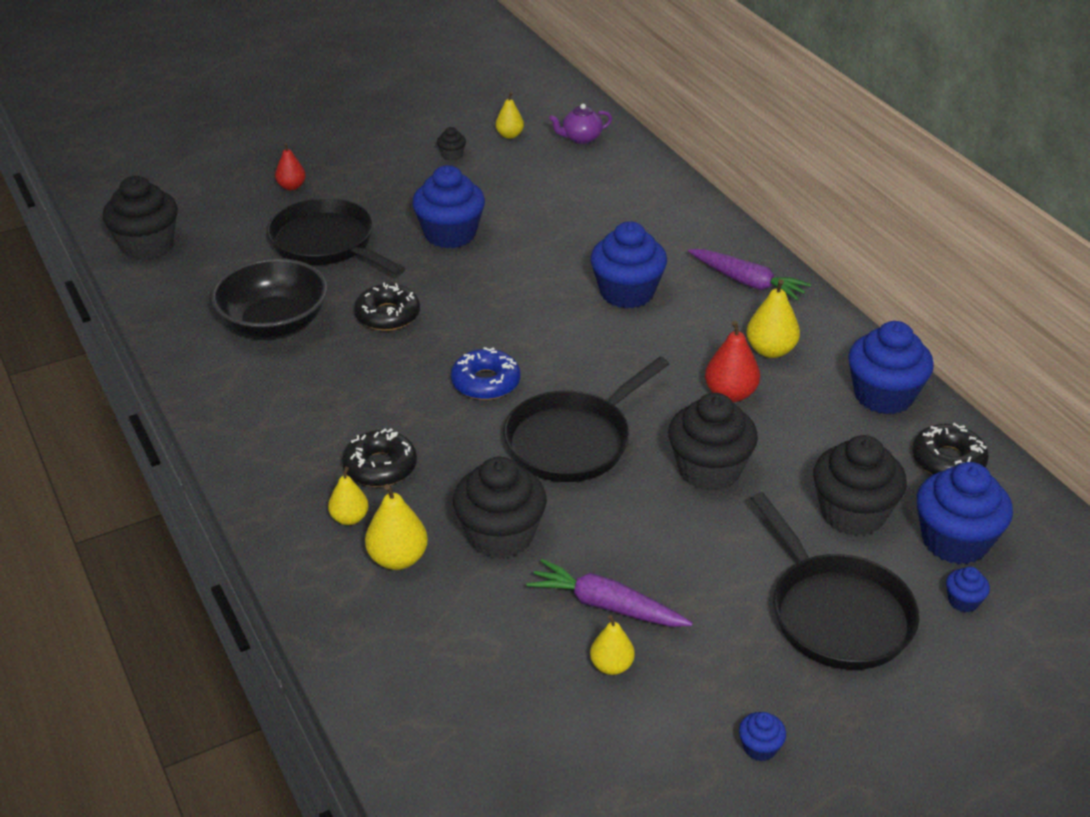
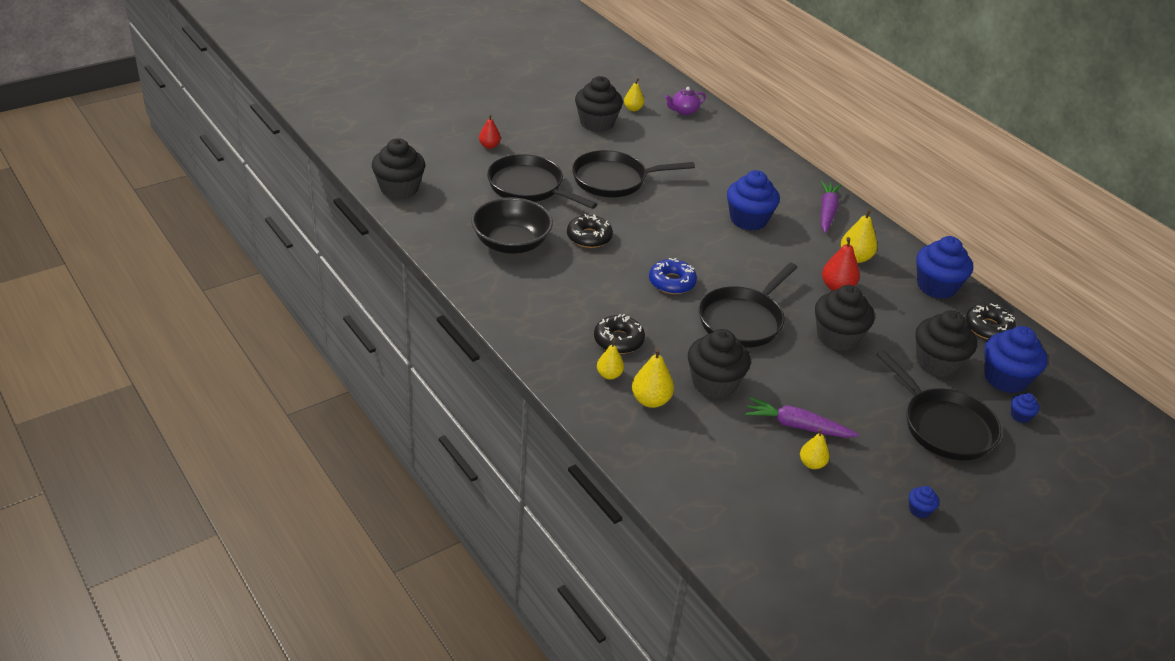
camera: 10 degrees left, 0 degrees up
blue cupcake [412,165,485,248] -> black pan [572,150,695,197]
black cupcake [437,127,466,161] -> black cupcake [575,76,623,132], size x2.27
purple carrot [688,249,811,301] -> purple carrot turned 105 degrees counterclockwise [821,181,841,233]

